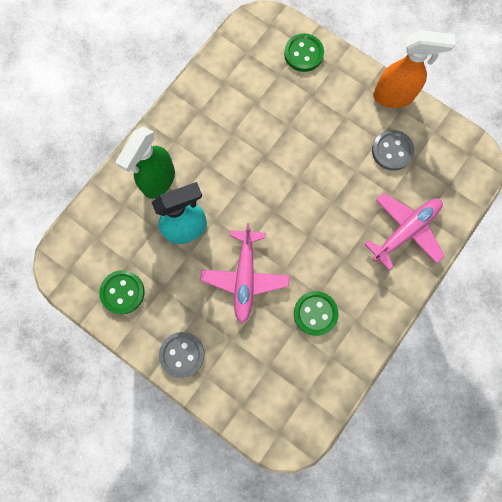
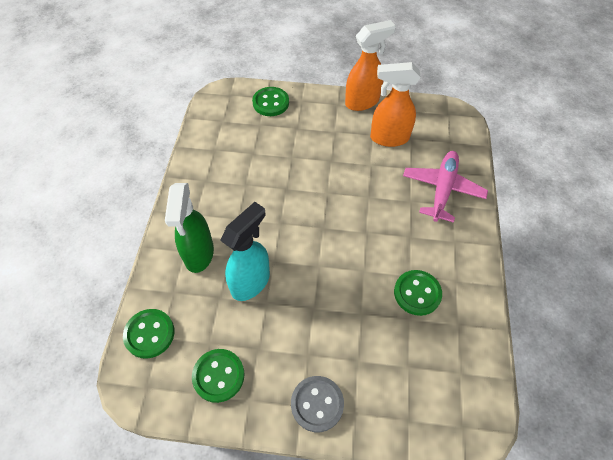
camera: 30 degrees left, 20 degrees down
pink plane [200,223,290,323] -> none
grey button [372,130,415,171] -> orange spray bottle [370,62,421,147]
none -> green button [123,309,175,359]

